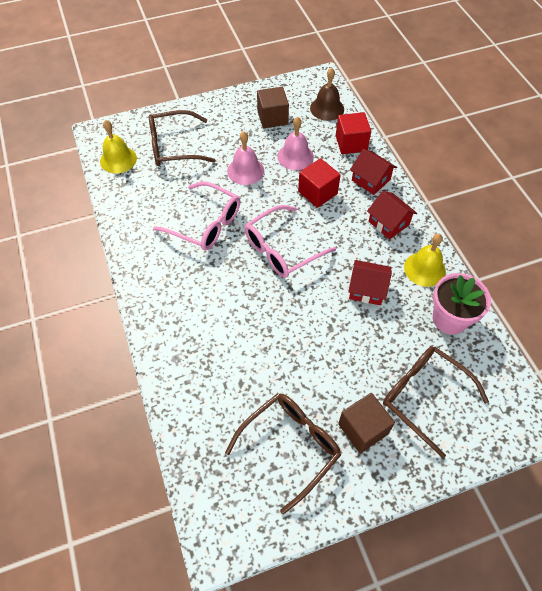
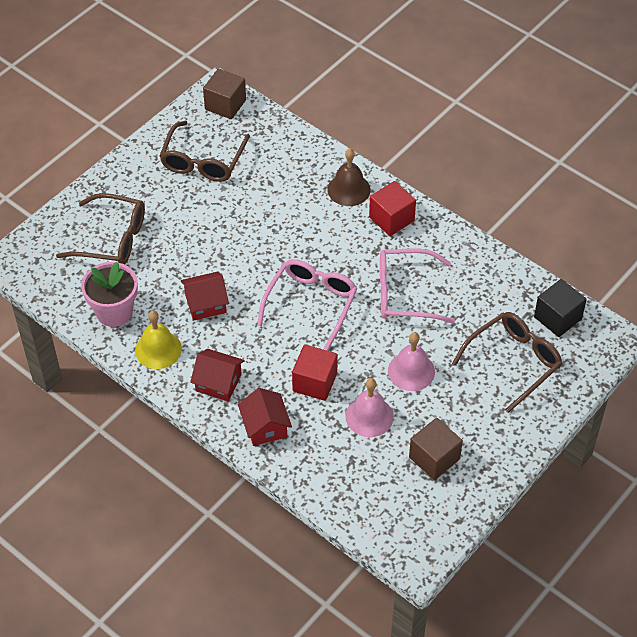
camera: 150 degrees right, 5 degrees down
yellow bell [100,120,137,173] -> black cube [534,279,587,337]
brown bell [310,67,344,121] -> brown bell moved to [328,149,371,206]
red cube [336,112,371,154] -> red cube moved to [369,181,416,236]
brown cube [338,393,395,453] -> brown cube moved to [203,69,246,119]
red house [350,149,397,195] -> red house turned 60 degrees clockwise [238,388,292,446]

